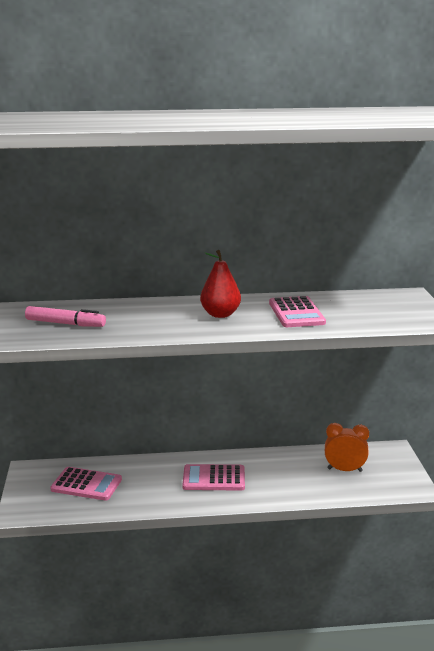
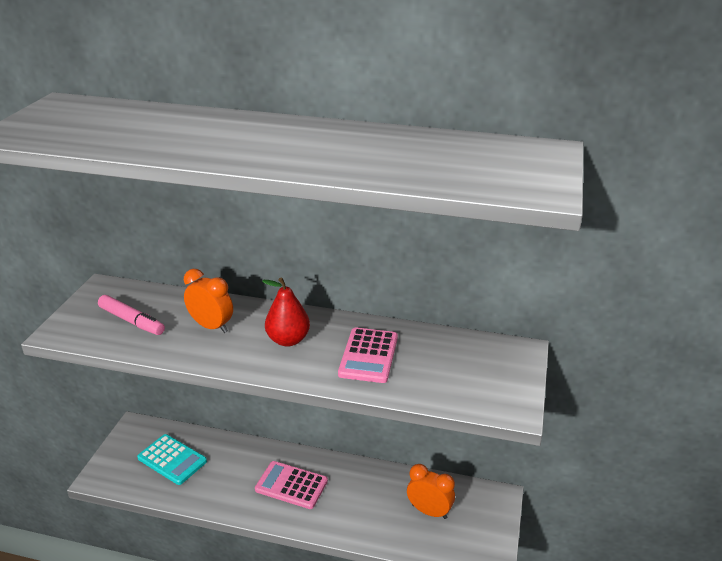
camera: 20 degrees right, 10 degrees up
pink calculator [50,467,122,501] -> turquoise calculator [137,434,207,485]
none -> orange clock [184,269,233,333]

